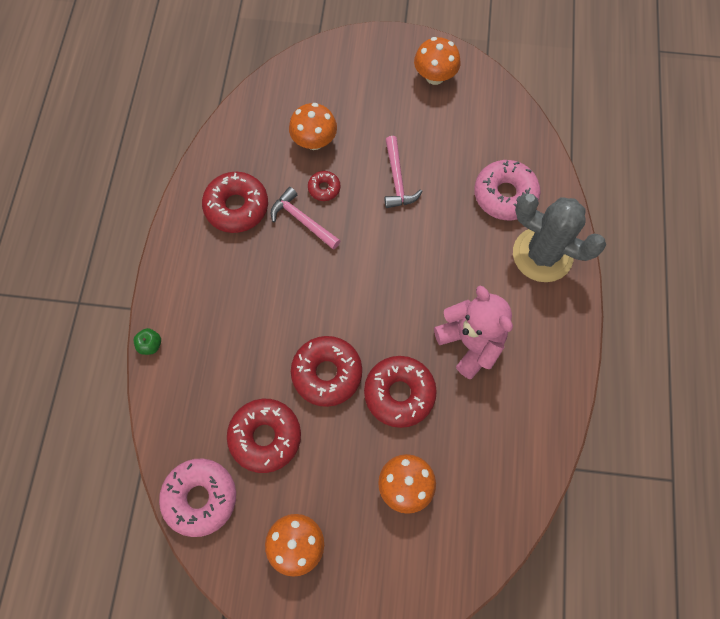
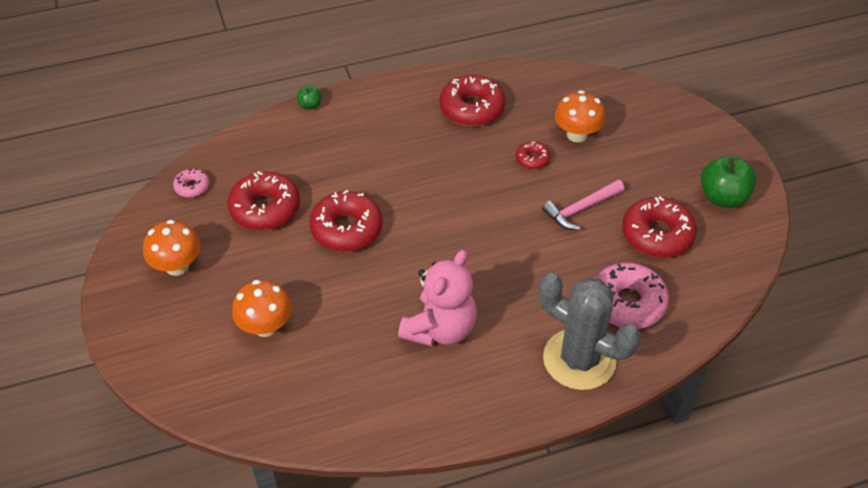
camera: 65 degrees right, 20 degrees down
pink donut [159,459,236,537] -> pink donut [173,168,210,198], size x0.51
pink hammer [271,187,341,250] -> none
red donut [364,356,437,428] -> red donut moved to [622,196,697,258]
orange mushroom [414,37,461,85] -> green apple [701,155,757,208]
grey cactus [513,193,606,282] -> grey cactus turned 60 degrees counterclockwise [539,273,641,390]

